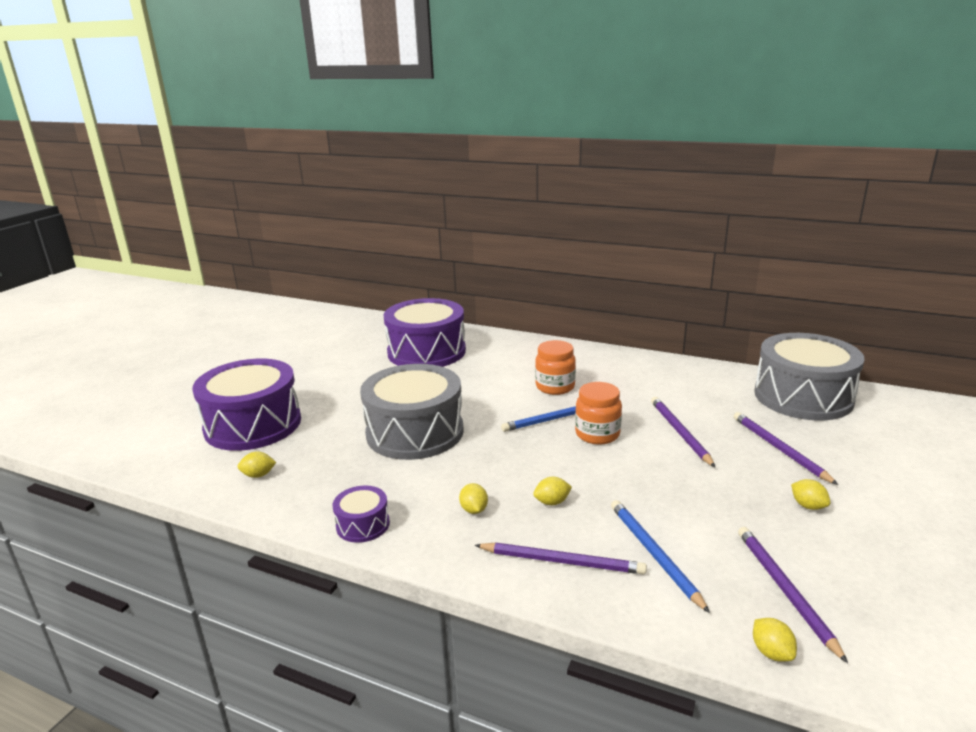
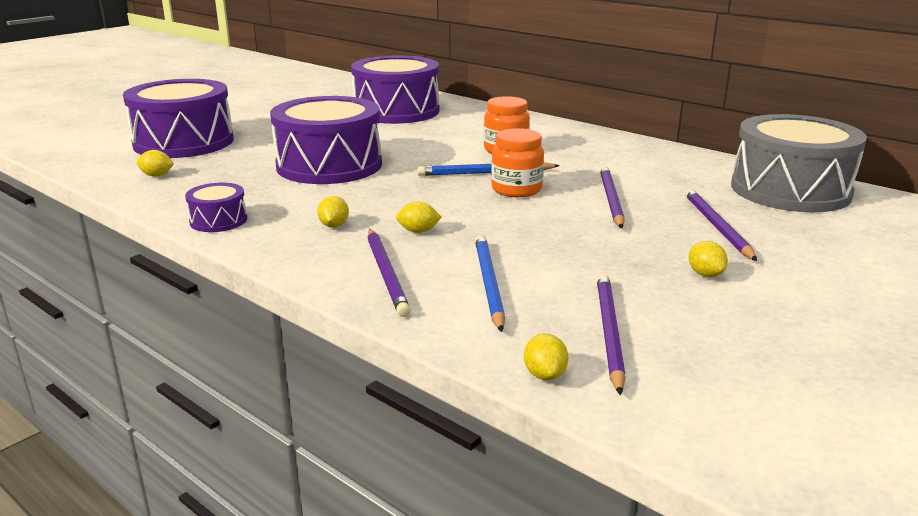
camera: 15 degrees right, 0 degrees up
grey drum [360,364,464,460] -> purple drum [270,96,382,184]
purple pencil [475,543,647,574] -> purple pencil turned 45 degrees clockwise [368,229,411,317]

